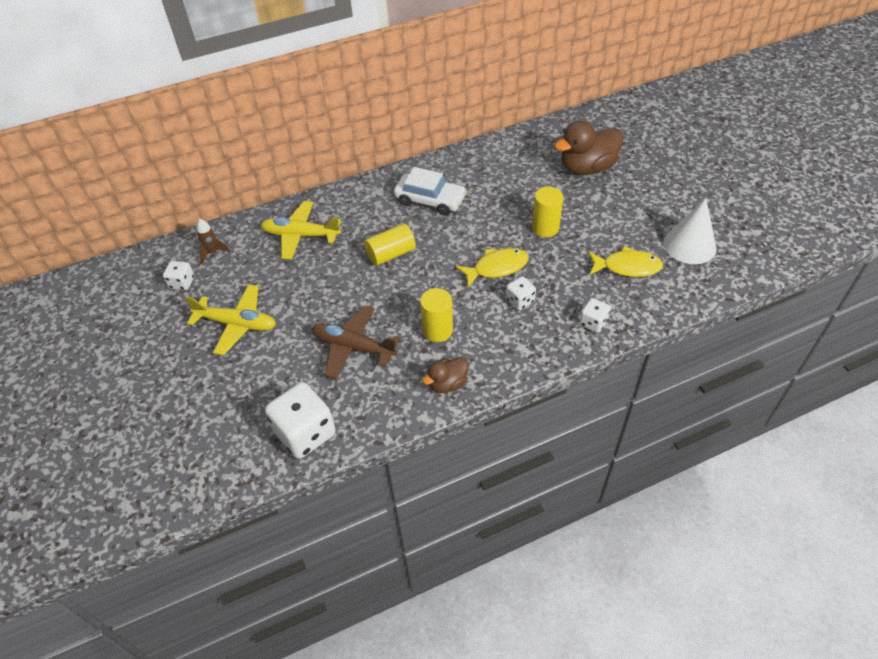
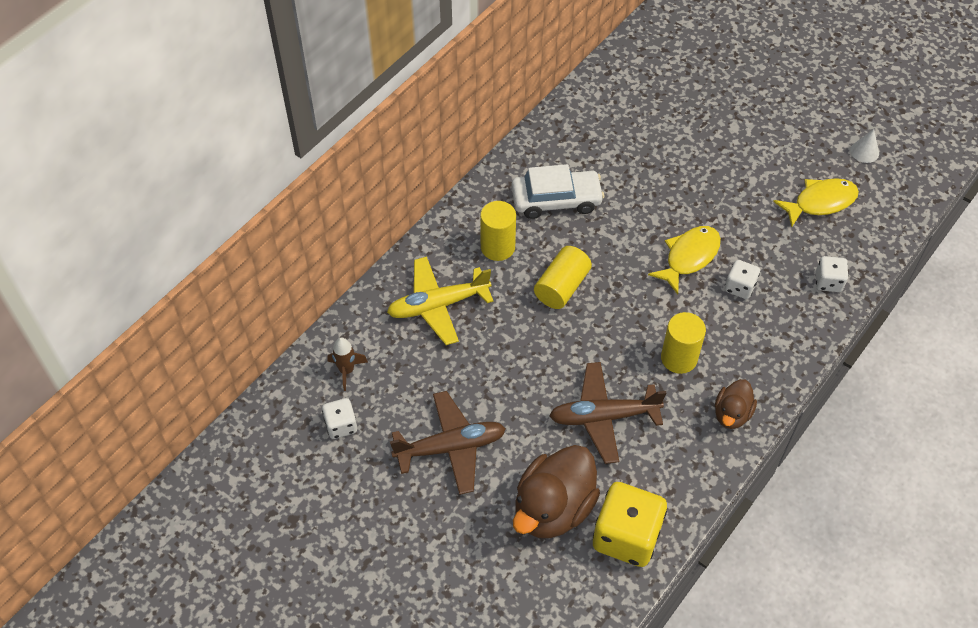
camera: 30 degrees left, 5 degrees up
yellow plane [185,284,276,355] -> brown plane [390,391,506,495]
white dice [265,382,336,459] -> yellow dice [593,482,667,567]
yellow cylinder [532,187,563,237] -> yellow cylinder moved to [480,201,516,261]
brown duck [554,121,623,175] -> brown duck moved to [513,445,600,538]
white cone [663,198,717,264] -> white cone [850,129,879,163], size x0.47

